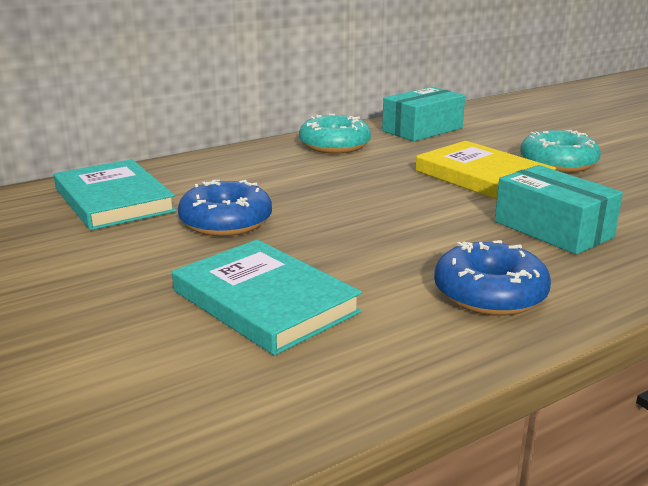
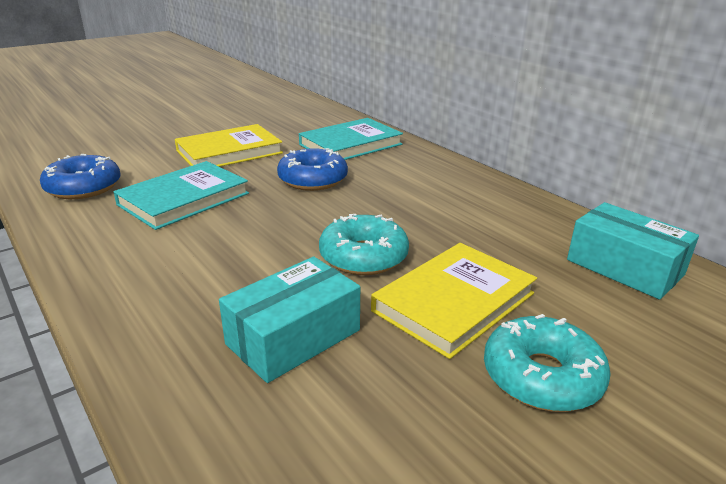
camera: 85 degrees right, 5 degrees up
turquoise donut [299,114,371,154] -> turquoise donut moved to [319,214,409,275]
blue donut [434,240,551,316] -> blue donut moved to [40,154,121,199]
none -> yellow book [175,124,283,167]

